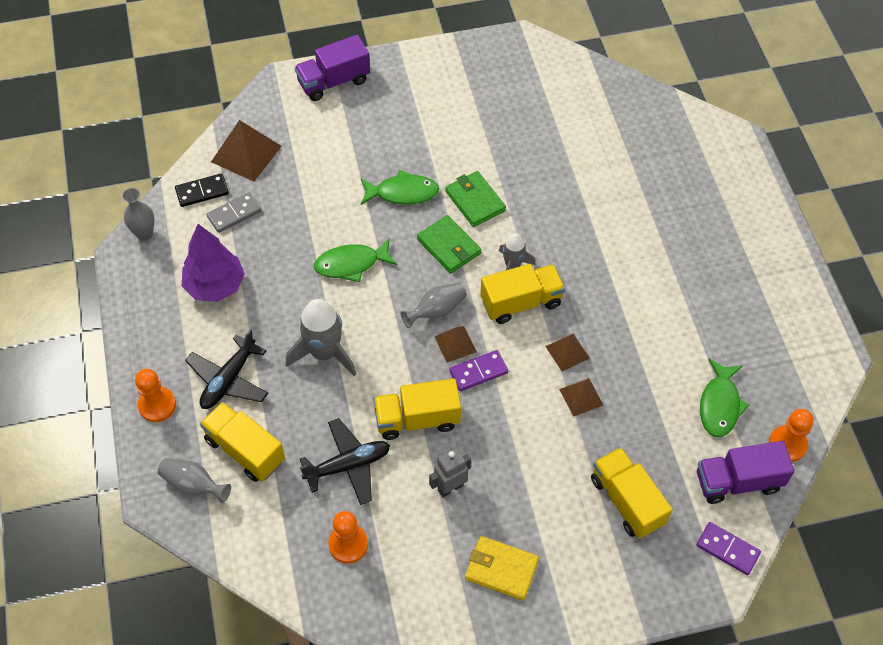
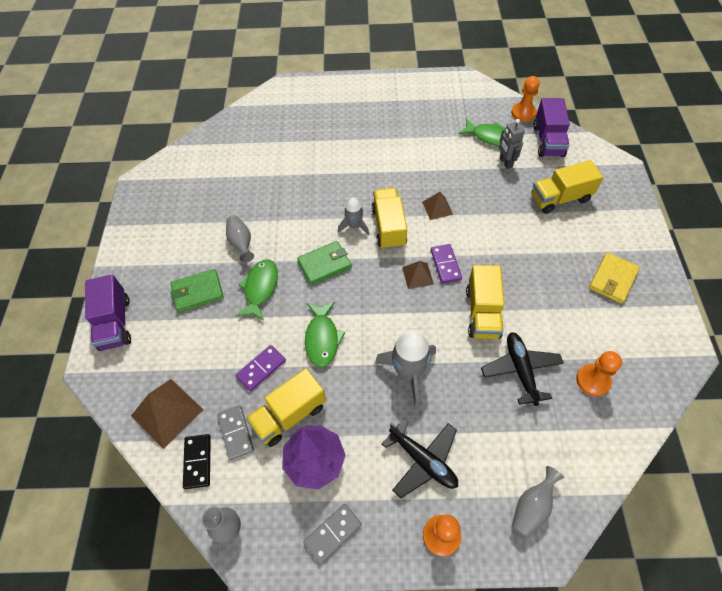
camera: 75 degrees left, 0 degrees up
yellow truck [200,402,285,482] -> yellow truck moved to [246,368,326,447]
grey vase [400,282,467,328] -> grey vase moved to [226,215,254,263]
grey robot [429,448,471,497] -> grey robot moved to [499,119,525,169]
green wallet [445,171,506,227] -> green wallet moved to [170,269,224,312]
brown pyramid [559,378,604,417] -> none
purple domino [696,522,761,575] -> purple domino moved to [235,345,286,391]
none -> grey domino [303,504,362,564]

